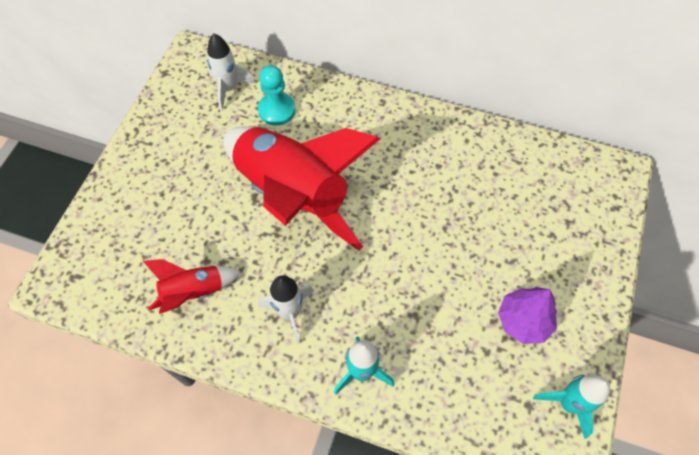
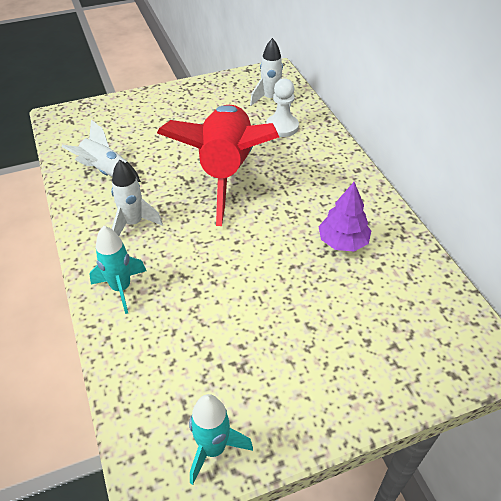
camera: 50 degrees right, 15 degrees down
red rocket [143,259,241,314] -> white rocket [61,119,141,182]
turquoise pawn [258,65,295,126] -> white pawn [266,78,299,137]
purple tree [498,287,557,344] -> purple tree moved to [318,182,371,252]

